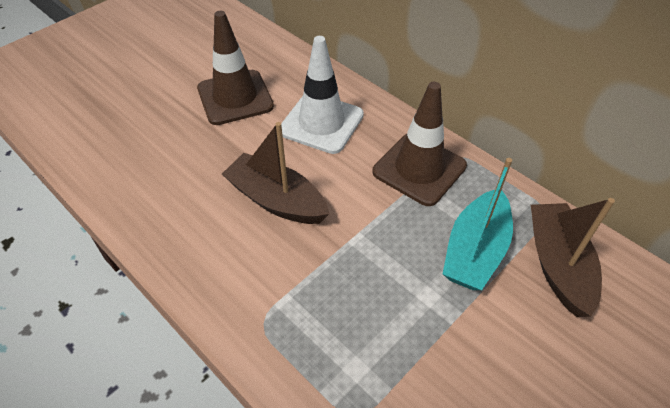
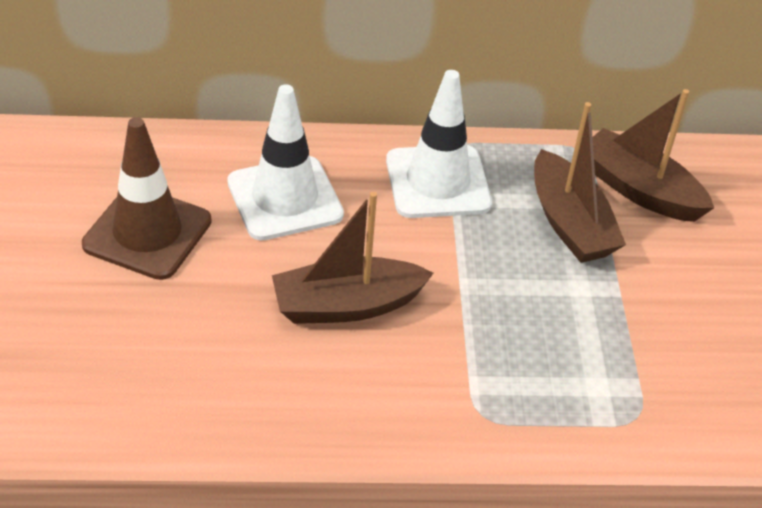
camera: 50 degrees left, 5 degrees down
brown traffic cone [372,82,467,206] -> white traffic cone [386,70,492,218]
turquoise boat [443,158,513,290] -> brown boat [534,102,626,263]

